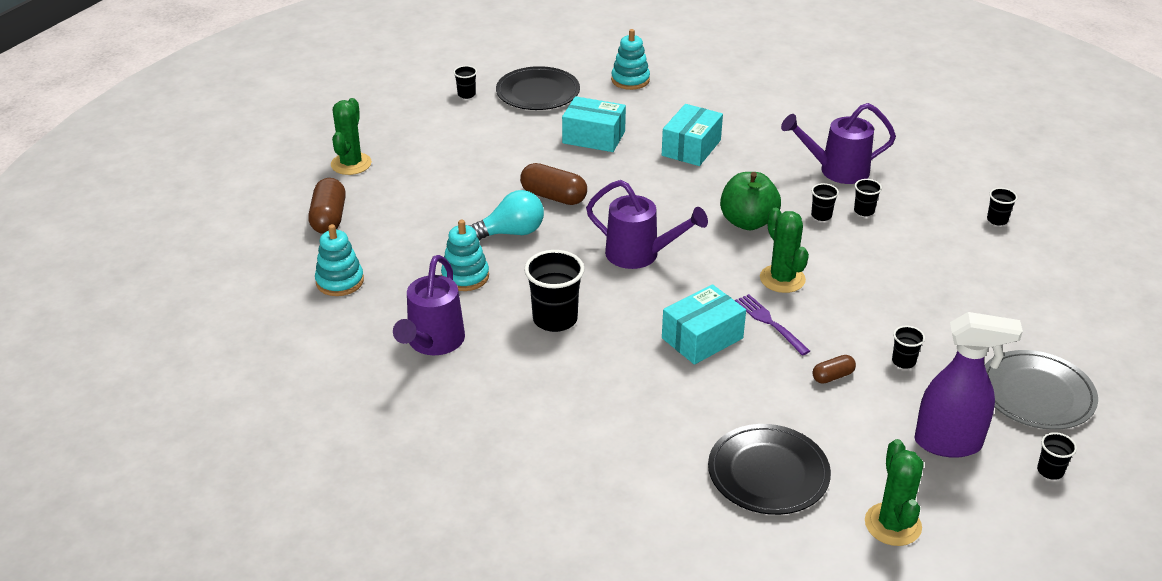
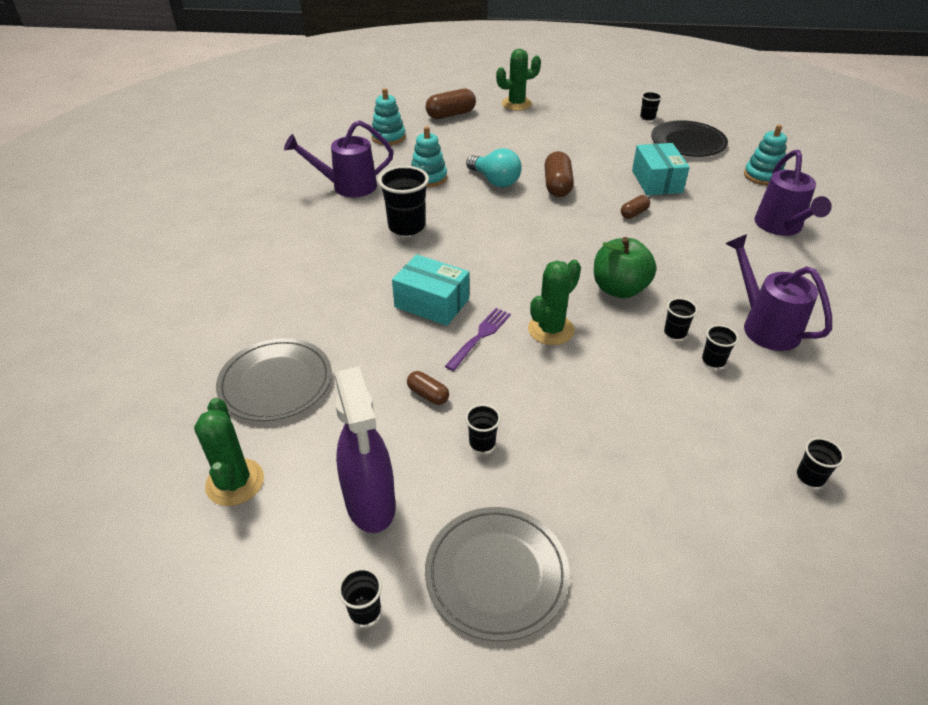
camera: 65 degrees right, 5 degrees up
purple watering can [586,180,708,269] -> purple watering can moved to [755,150,832,236]
turquoise box [662,104,723,166] -> none
black plate [708,424,831,515] -> grey plate [216,338,332,421]
green cactus [865,439,923,546] -> green cactus turned 75 degrees counterclockwise [194,398,264,506]
none -> brown capsule [621,195,650,219]

